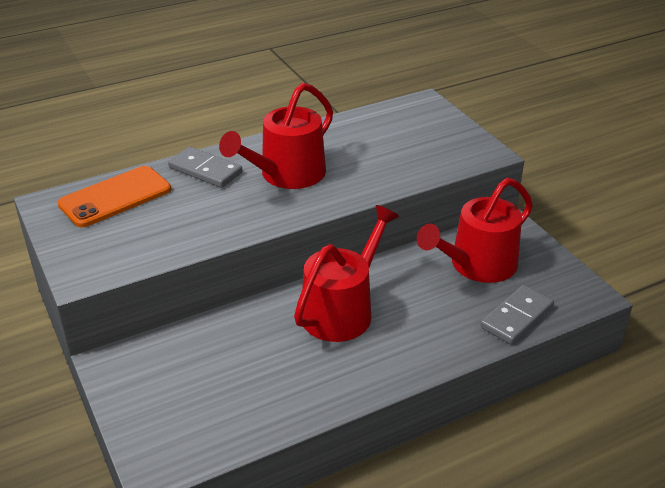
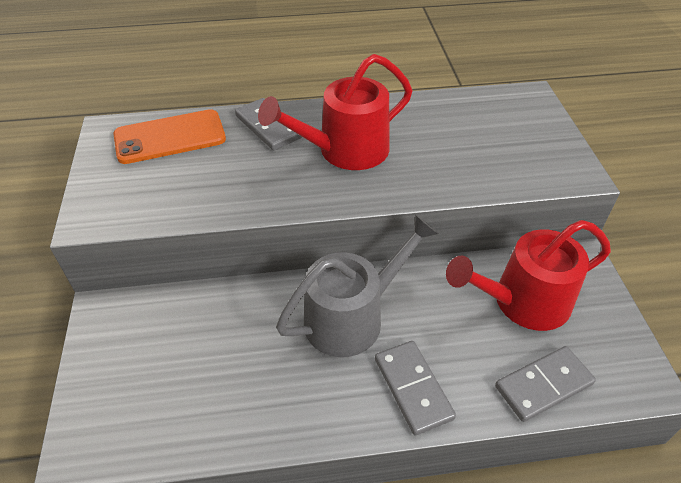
camera: 20 degrees right, 10 degrees up
red watering can [294,205,399,342] -> grey watering can [276,214,439,357]
none -> grey domino [375,341,456,435]

